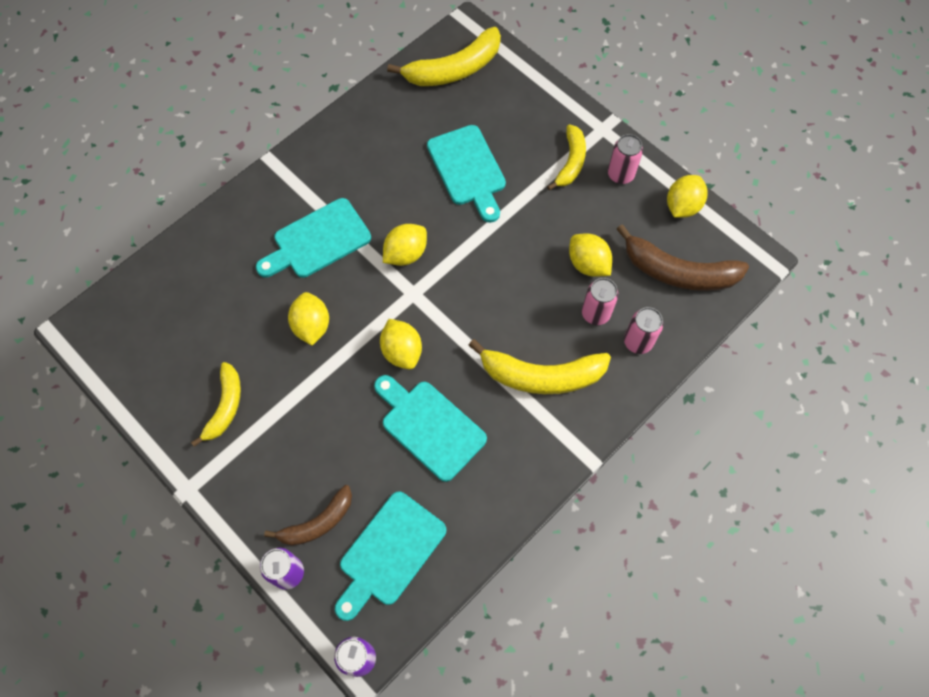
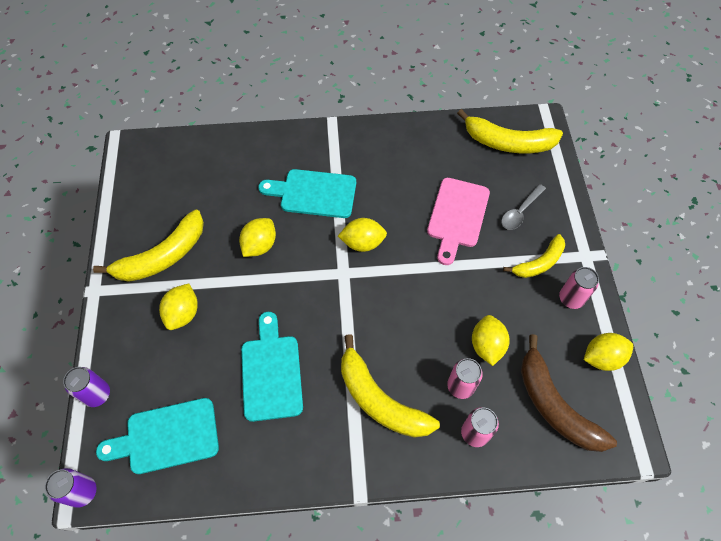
camera: 40 degrees right, 5 degrees down
yellow banana [191,362,241,447] -> yellow banana [93,210,204,282], size x1.59
brown banana [264,485,352,546] -> none
yellow lemon [380,319,422,369] -> yellow lemon moved to [159,283,198,330]
turquoise cutting board [427,125,506,223] -> pink cutting board [427,178,490,265]
none -> grey spoon [501,184,546,230]

